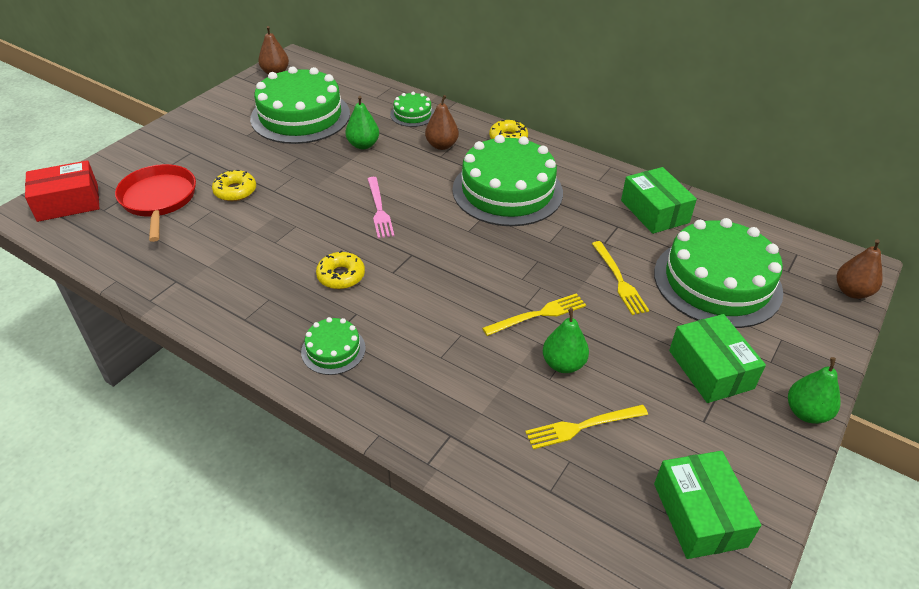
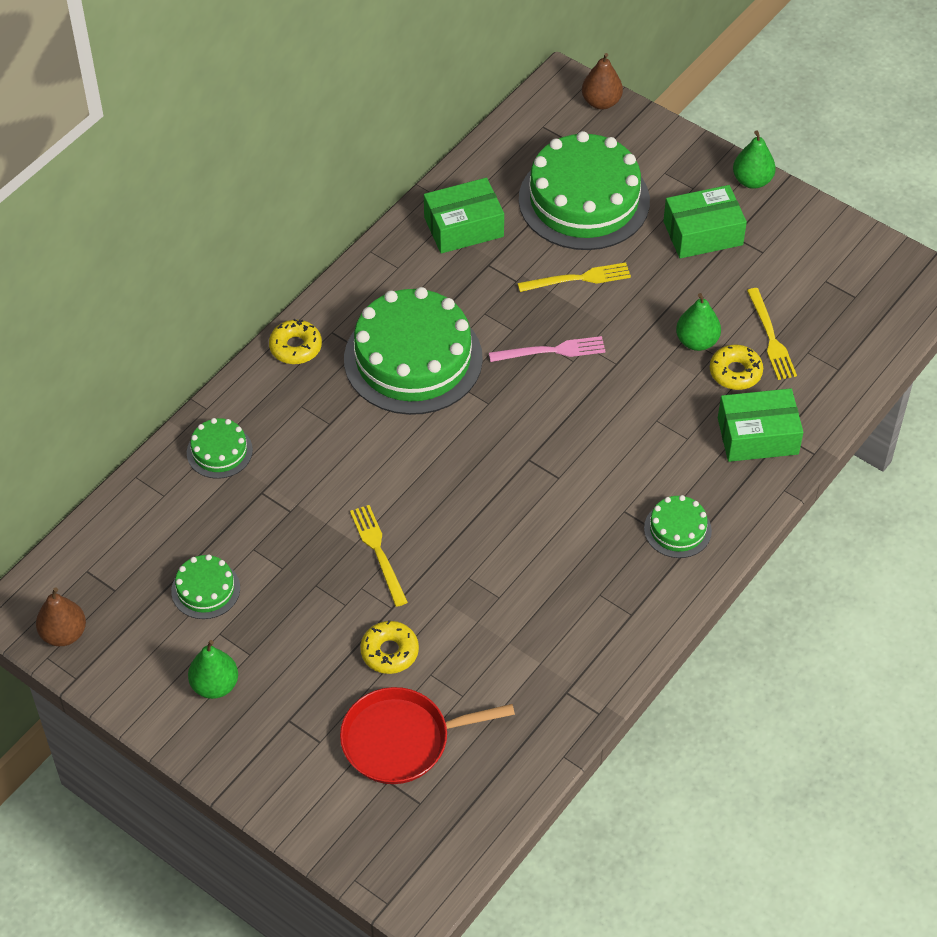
camera: 85 degrees left, 10 degrees up
red box [25,160,100,222] -> none
green cake [250,66,350,144] -> green cake [171,554,240,619], size x0.46
yellow donut [316,250,365,289] -> yellow donut moved to [710,345,763,390]
green pear [346,96,379,149] -> green pear moved to [188,640,238,699]
pink fork [367,177,394,238] -> pink fork moved to [489,336,606,362]
brown pear [425,95,459,150] -> none
yellow fork [482,293,586,336] -> yellow fork moved to [350,505,408,607]
green box [654,451,761,559] -> green box moved to [718,388,803,462]

